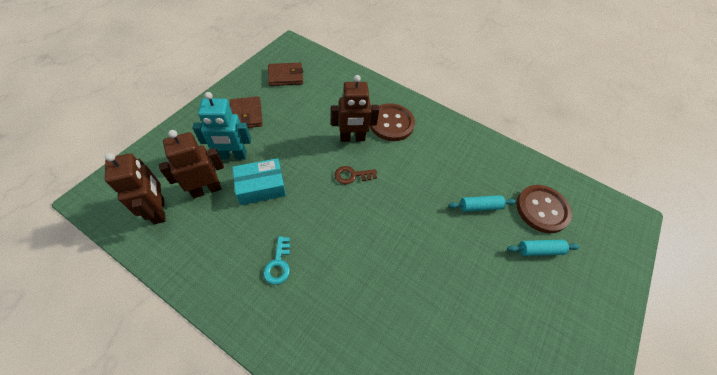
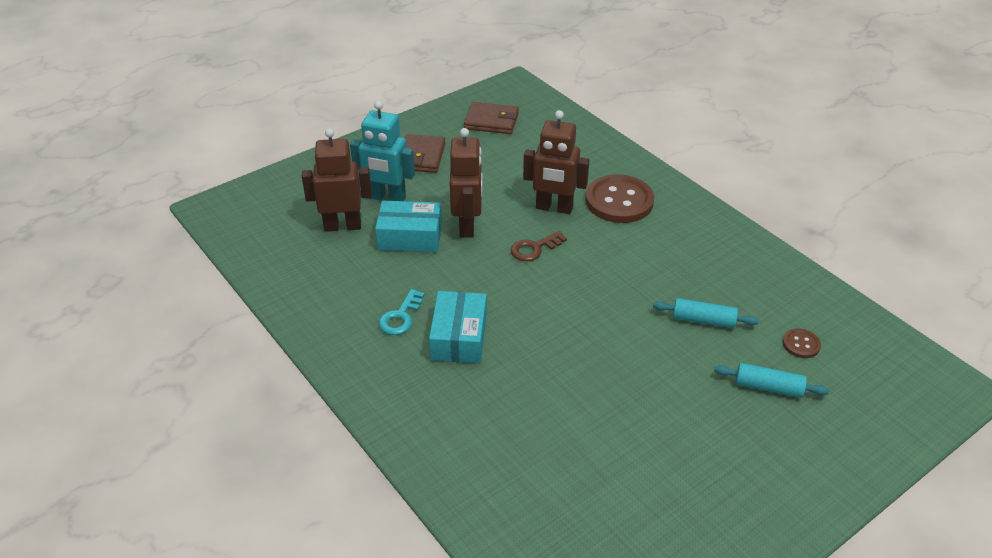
camera: 25 degrees right, 15 degrees down
brown robot [105,153,166,224] -> brown robot moved to [450,128,483,238]
brown key [335,166,377,184] -> brown key turned 45 degrees counterclockwise [511,231,567,261]
brown button [516,185,572,233] -> brown button [782,328,821,358], size x0.46
none -> turquoise box [429,291,487,363]

